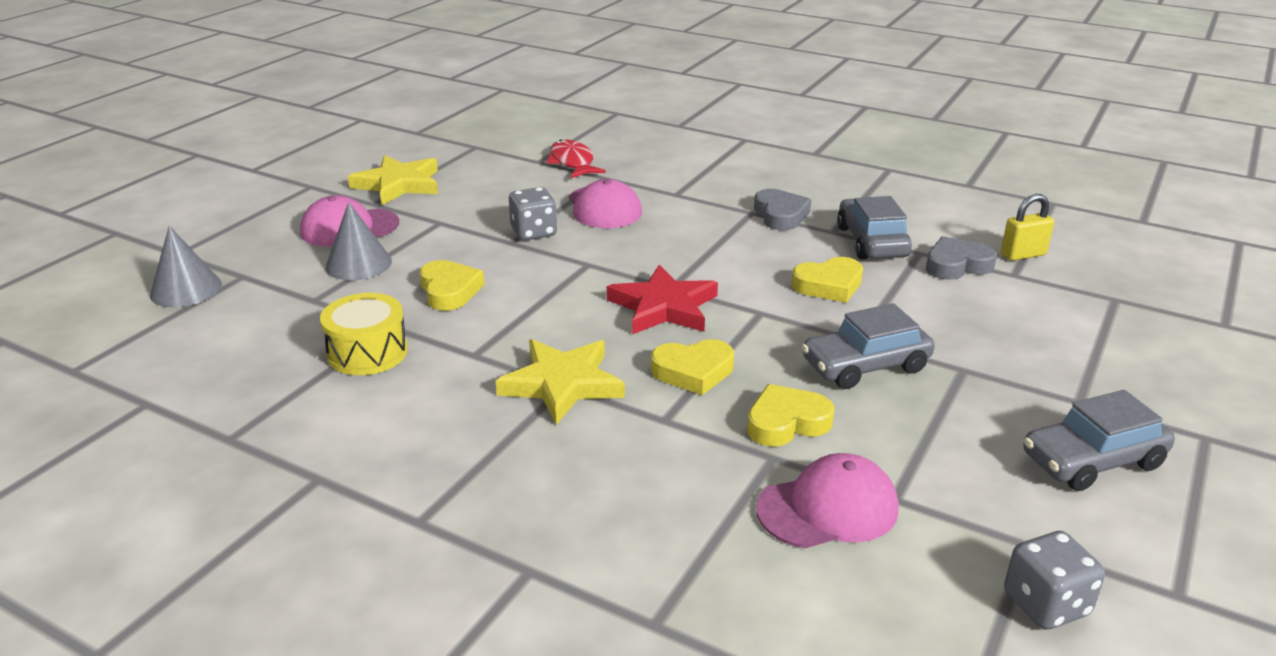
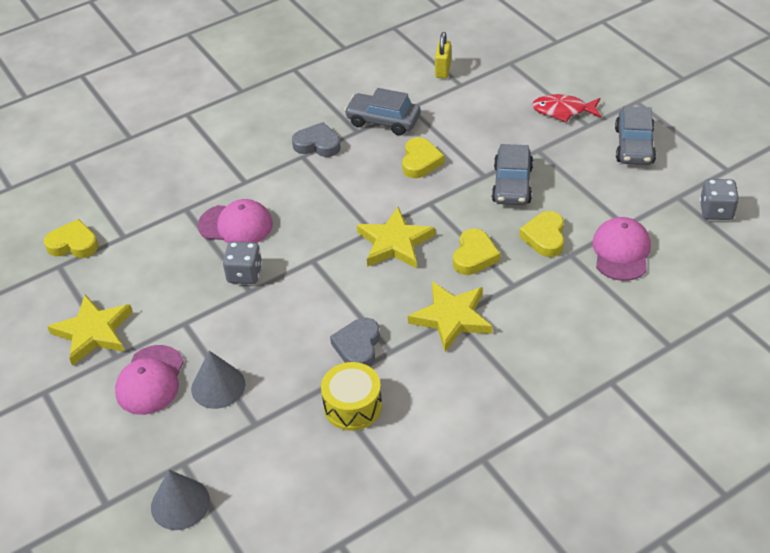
camera: 60 degrees left, 15 degrees up
yellow heart [420,260,485,311] -> yellow heart moved to [44,219,98,258]
red fish [546,140,606,178] -> red fish moved to [532,94,601,122]
red star [607,264,718,334] -> yellow star [357,207,435,268]
grey heart [926,236,997,280] -> grey heart moved to [330,318,380,367]

